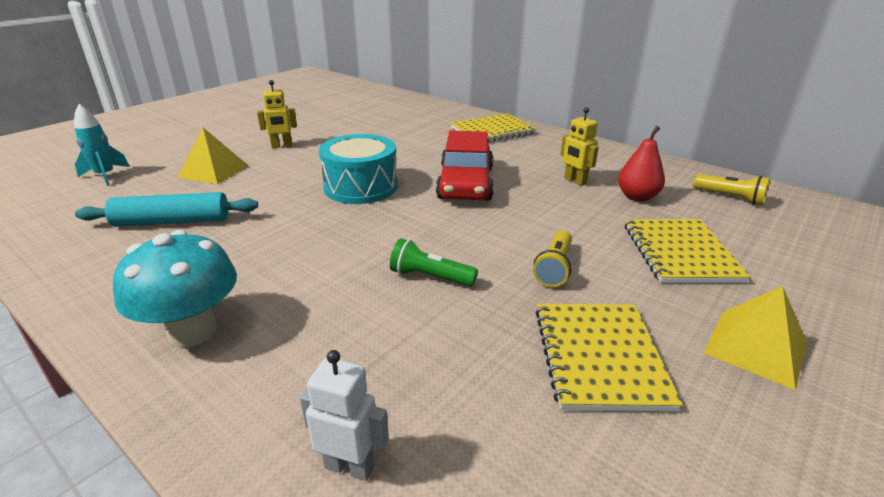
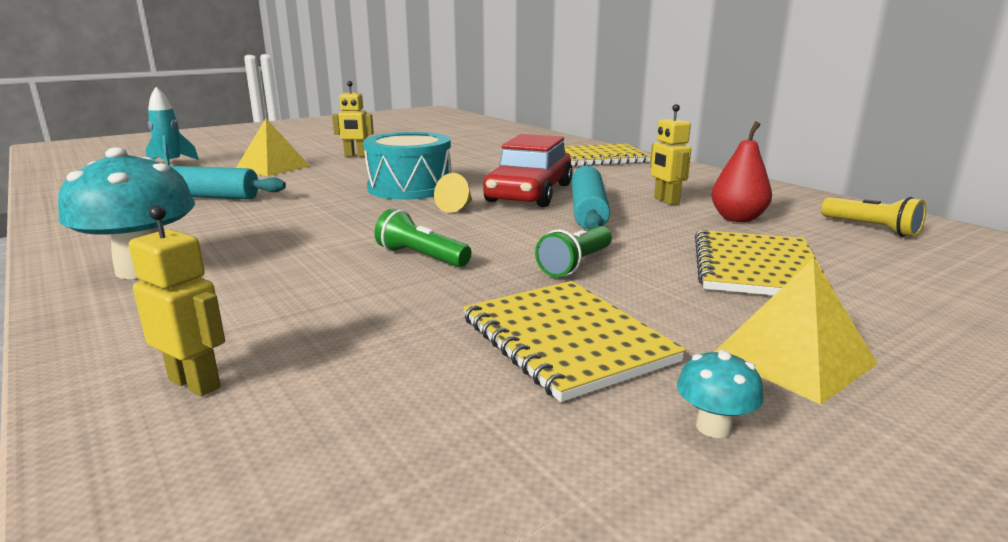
camera: 15 degrees right, 10 degrees down
white robot [300,350,389,481] -> yellow robot [129,205,225,396]
yellow flashlight [533,230,572,287] -> green flashlight [535,226,612,277]
yellow notebook [536,304,683,412] -> yellow notebook turned 45 degrees counterclockwise [463,281,686,402]
none -> yellow cone [434,173,472,213]
none -> turquoise rolling pin [571,166,610,230]
none -> turquoise mushroom [677,350,764,438]

